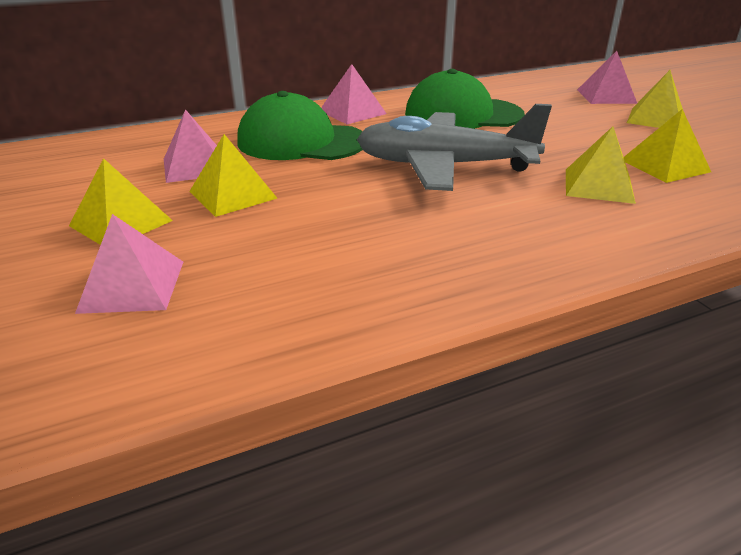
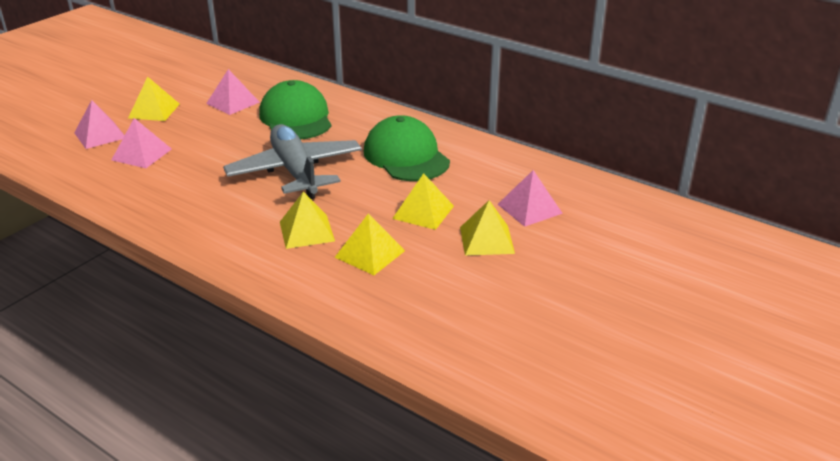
camera: 60 degrees right, 0 degrees up
yellow pyramid [189,134,278,217] -> yellow pyramid moved to [392,173,454,230]
pink pyramid [321,64,387,124] -> pink pyramid moved to [112,118,172,168]

